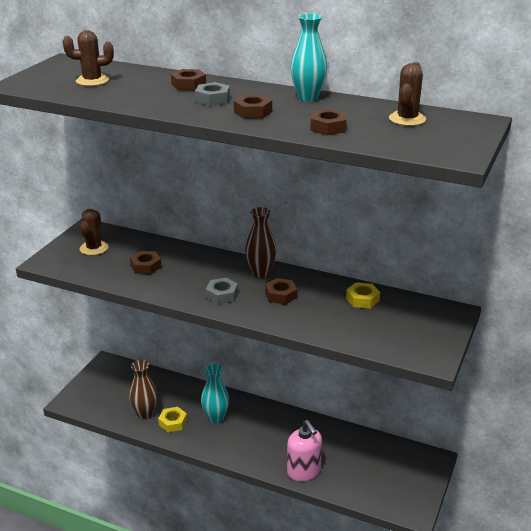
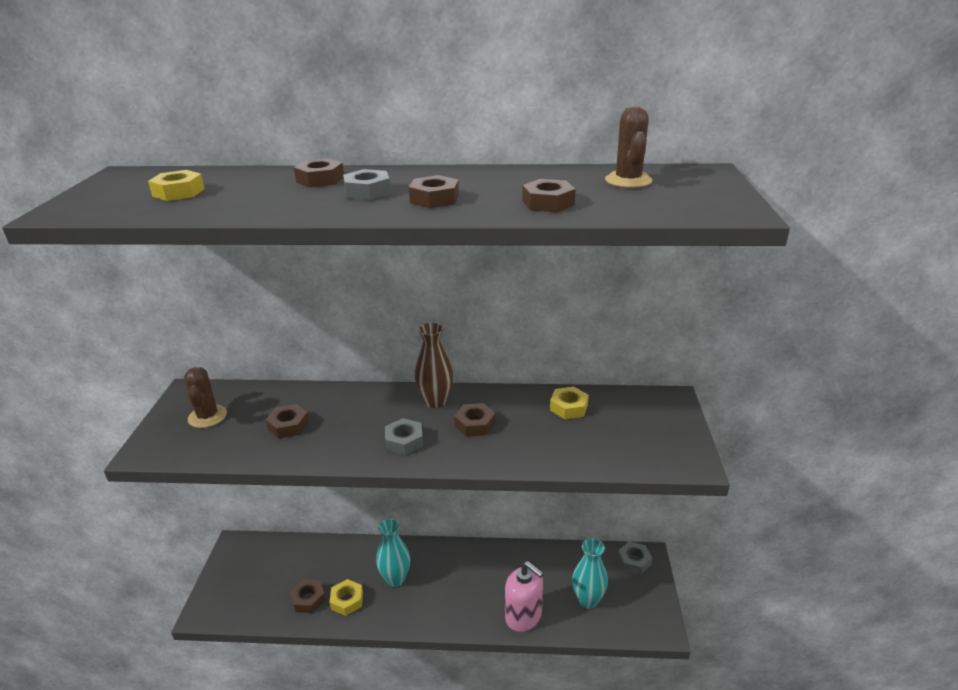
camera: 20 degrees left, 0 degrees up
brown cactus [63,30,114,86] -> yellow nut [148,170,205,201]
brown vase [129,360,158,419] -> brown nut [290,579,326,613]
turquoise vase [290,14,327,101] -> turquoise vase moved to [572,538,608,609]
none -> grey nut [618,542,652,575]

